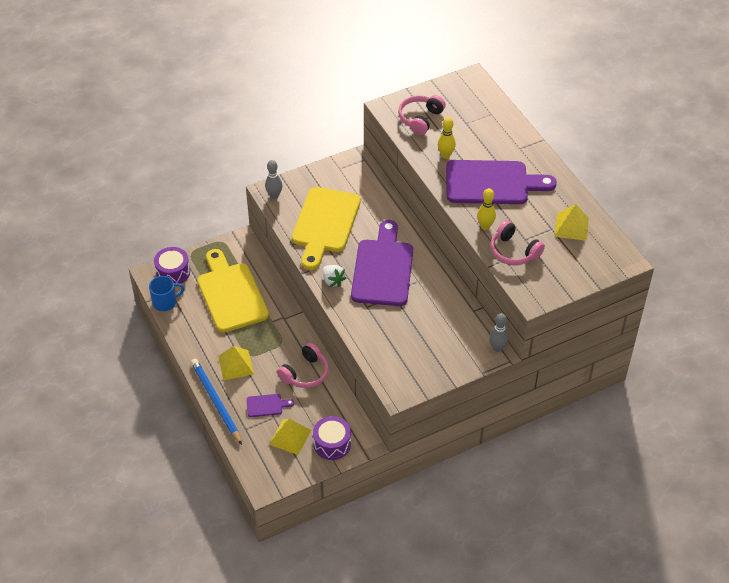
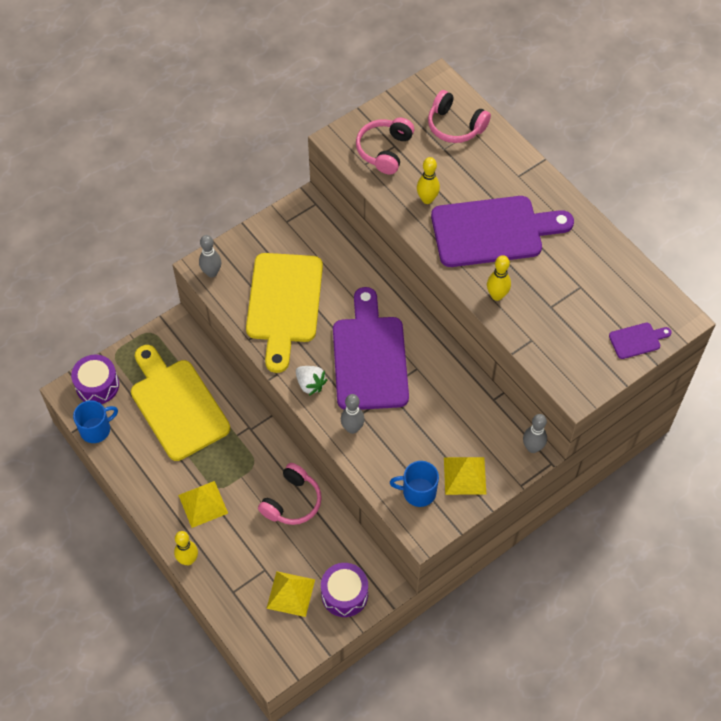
camera: 10 degrees left, 10 degrees up
blue pencil [191,359,242,445] -> yellow bowling pin [174,531,198,565]
purple cutting board [247,394,294,417] -> purple cutting board moved to [609,323,672,359]
pink headphones [490,220,545,265] -> pink headphones moved to [428,90,491,143]
yellow pyramid [555,204,589,241] -> yellow pyramid moved to [444,457,486,495]
none -> grey bowling pin [341,394,365,434]
none -> blue mug [390,461,439,507]

